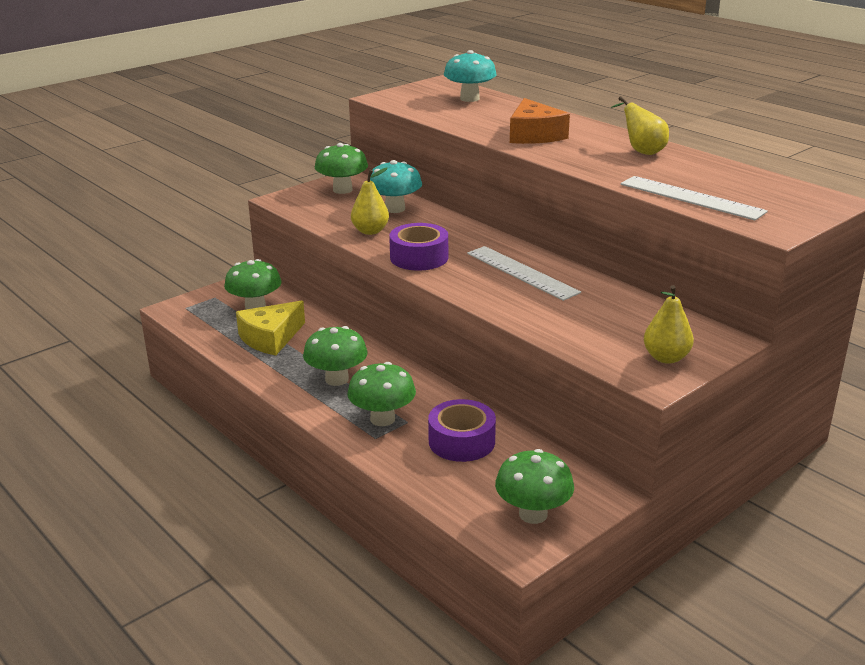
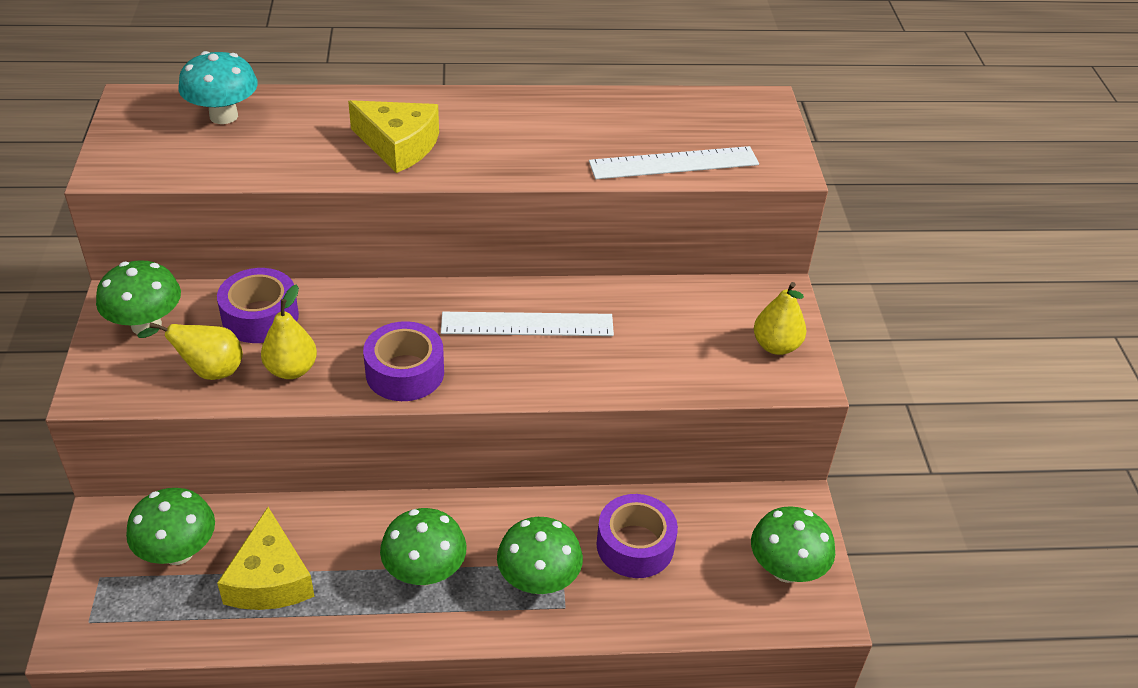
camera: 55 degrees left, 15 degrees up
turquoise mushroom [370,160,422,213] -> purple tape [217,268,299,343]
orange cheese [510,98,570,144] -> yellow cheese [348,100,439,173]
yellow pear [611,96,669,155] -> yellow pear moved to [137,322,243,380]

